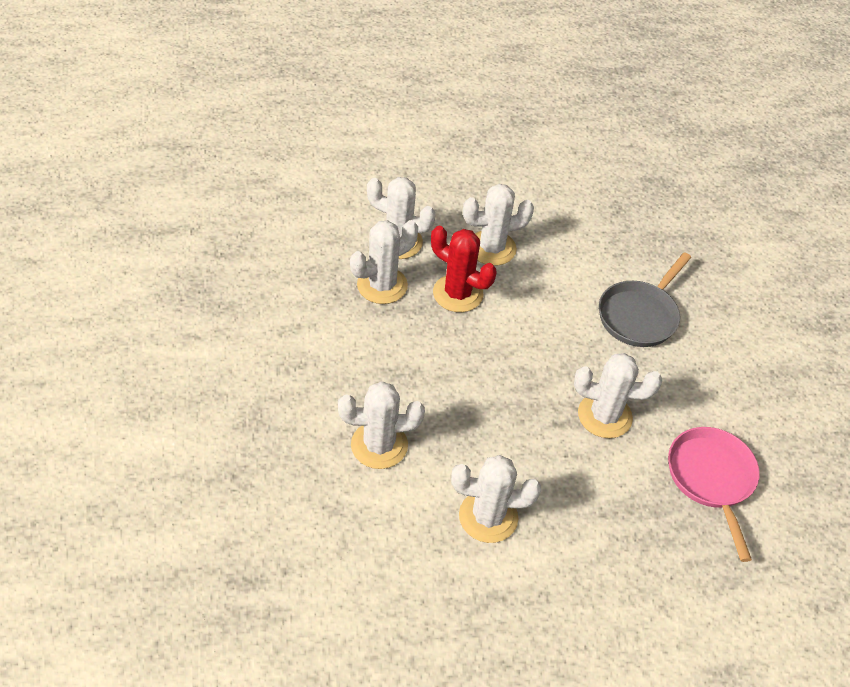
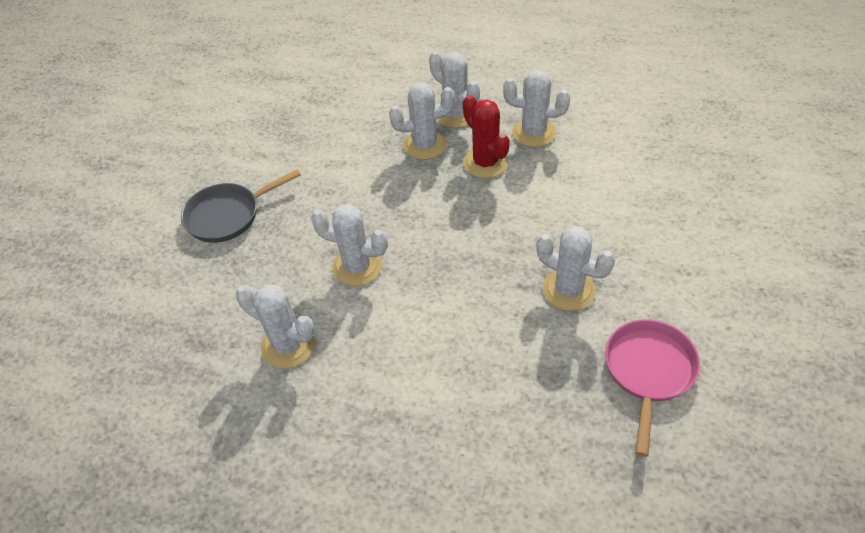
camera: 30 degrees right, 0 degrees up
white cactus [451,455,541,543] -> white cactus moved to [236,285,315,369]
grey pan [599,252,691,347] -> grey pan moved to [181,169,301,243]

